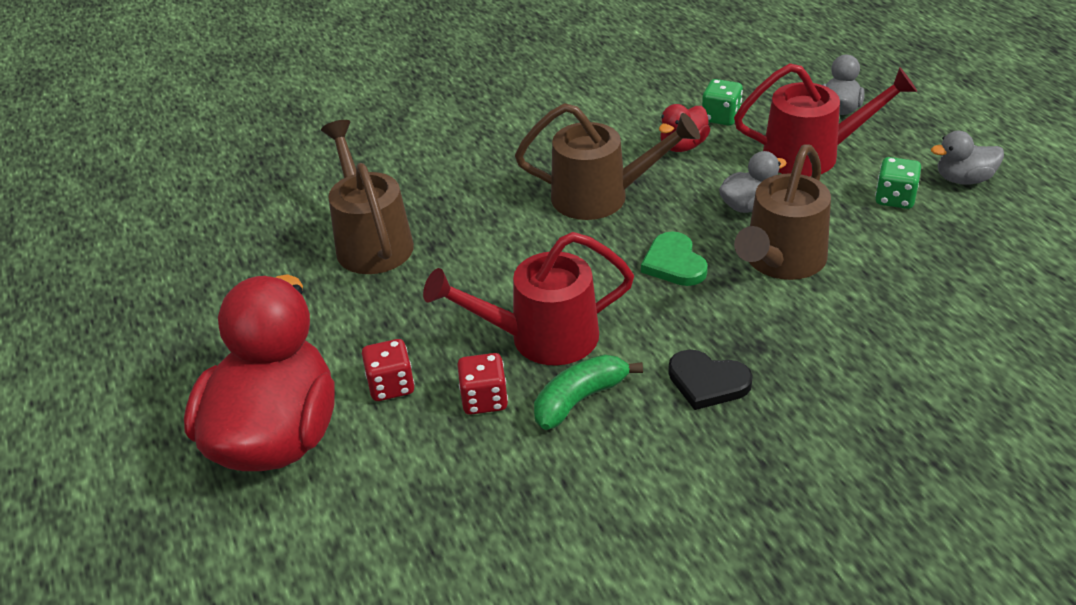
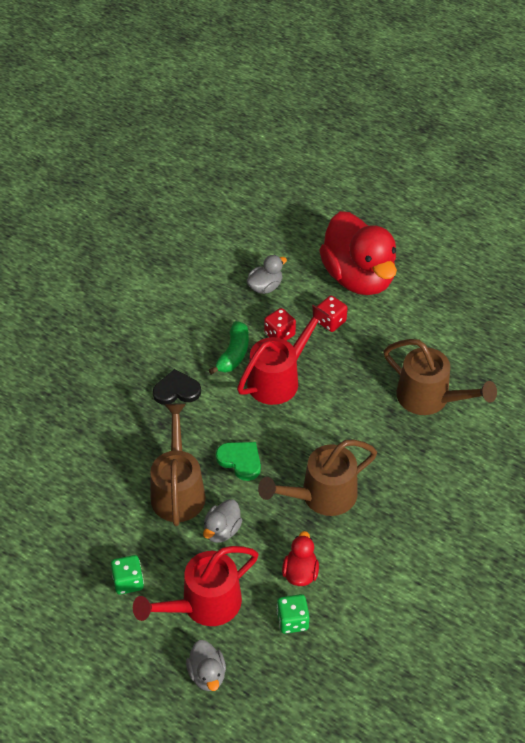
camera: 145 degrees right, 10 degrees up
grey duck [931,131,1004,185] -> grey duck moved to [247,255,287,294]

